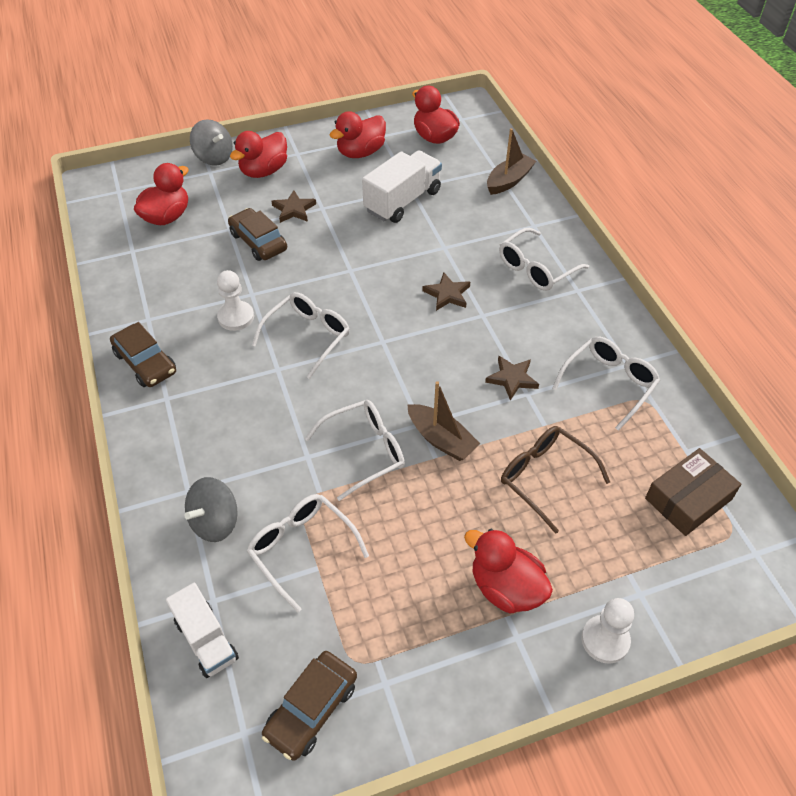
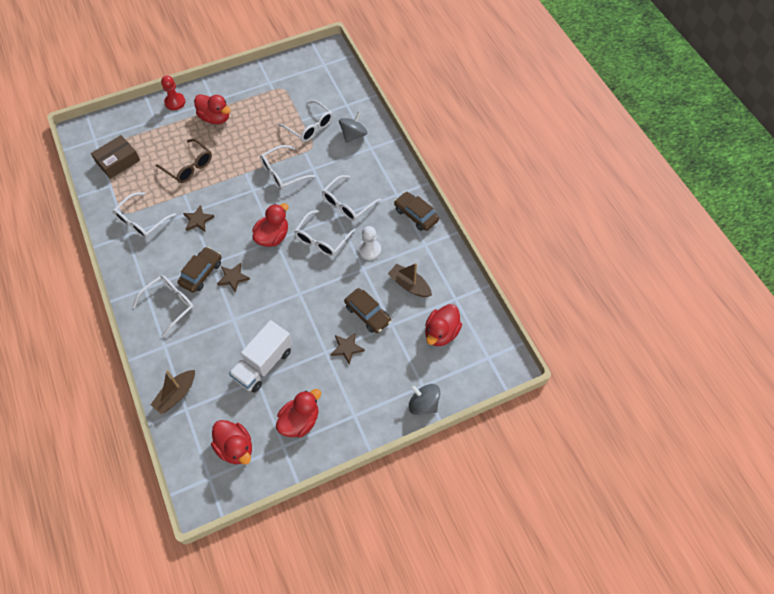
camera: 175 degrees right, 10 degrees up
white truck [166,583,239,678] -> none
red duck [230,131,287,178] -> red duck moved to [252,203,289,247]
brown car [262,651,357,761] -> brown car moved to [177,247,222,293]
brown boat [408,381,480,461] -> brown boat moved to [388,263,432,297]
white pawn [581,598,634,664] -> red pawn [161,76,185,110]
none -> white glasses [322,175,381,221]

